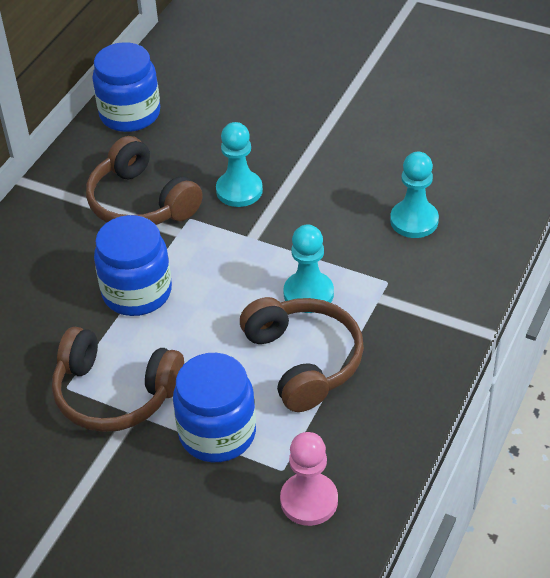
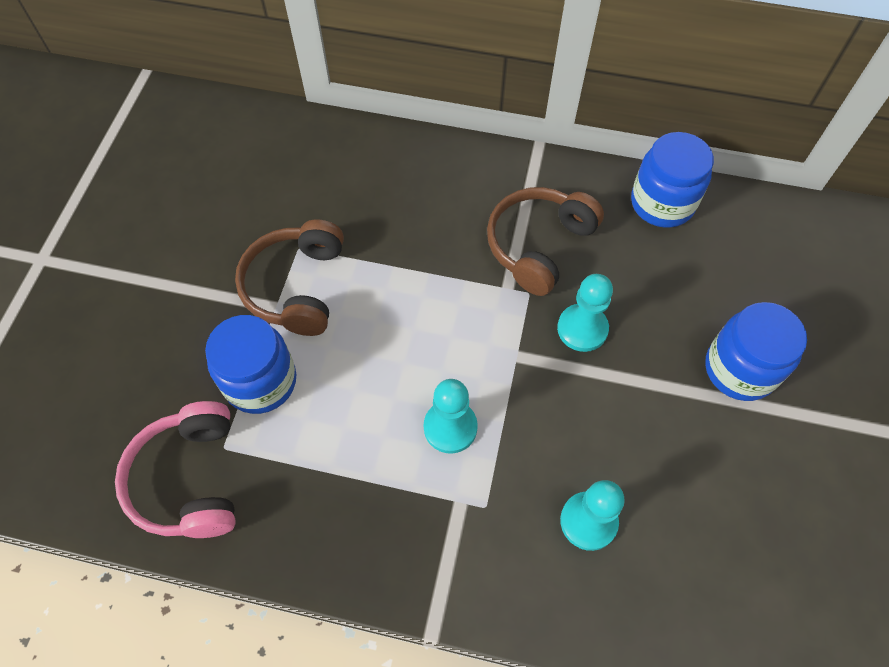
camera: 75 degrees right, 15 degrees up
blue jar [94,215,172,316] -> blue jar moved to [705,302,807,401]
brown headphones [240,297,364,412] -> none
pink pawn [280,432,338,526] -> pink headphones [115,401,236,538]

